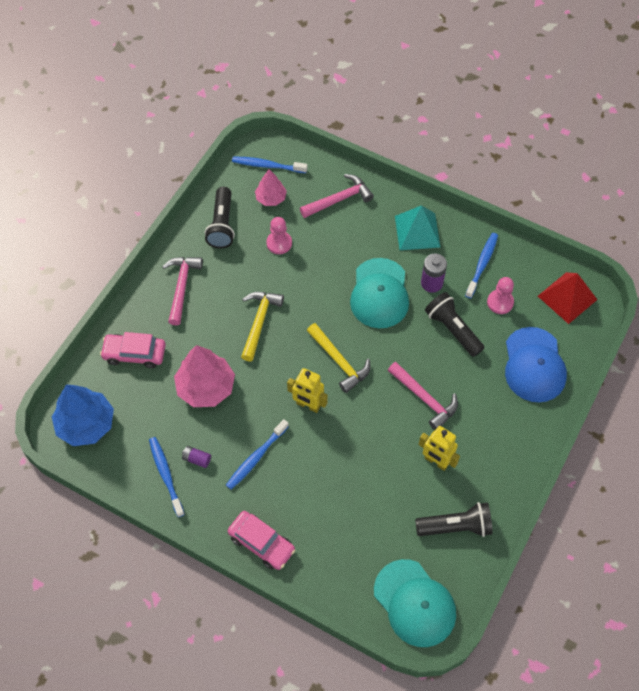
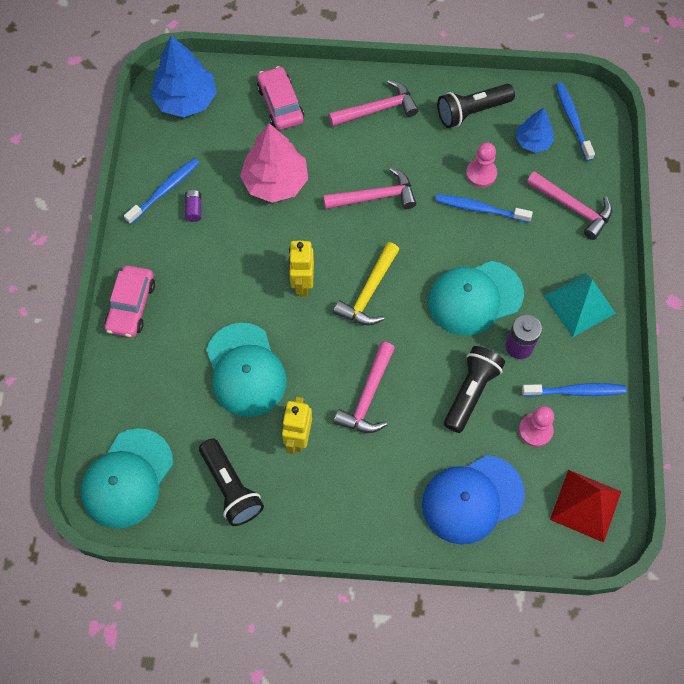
camera: 65 degrees right, 5 degrees up
blue toothbrush [226,419,289,489] -> blue toothbrush moved to [435,194,533,222]
yellow hammer [241,292,284,362] -> pink hammer [323,167,416,210]
pink tree [255,169,287,206] -> blue tree [516,107,554,153]
none -> turquoise cap [206,323,287,417]

